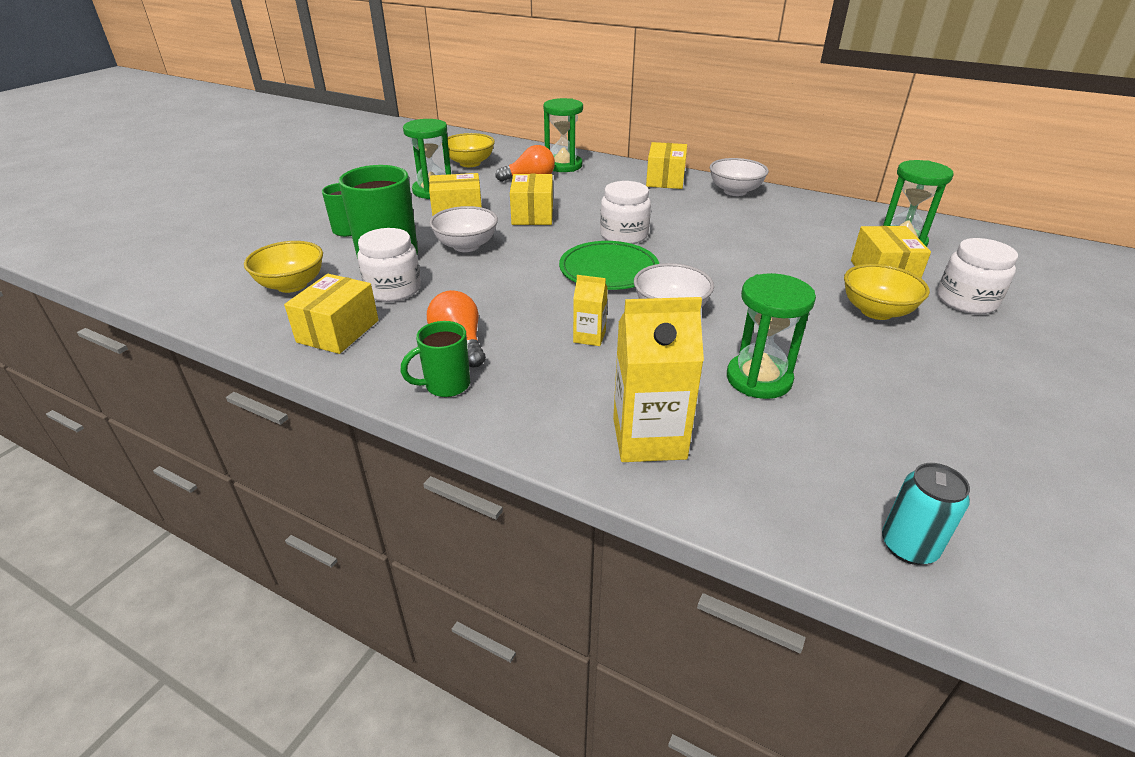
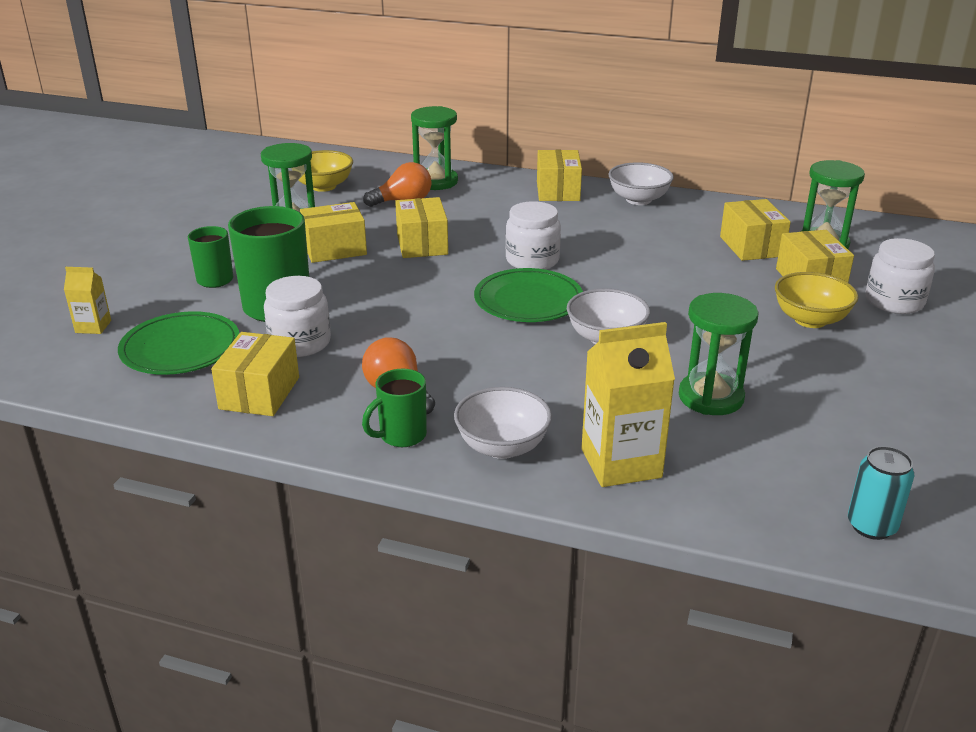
camera: 10 degrees left, 5 degrees down
yellow bowl [244,241,323,293] -> green plate [118,311,239,375]
white bowl [429,206,498,252] -> white bowl moved to [454,387,552,459]
yellow carton [573,275,608,346] -> yellow carton moved to [64,267,111,334]
none -> yellow box [720,199,791,261]

